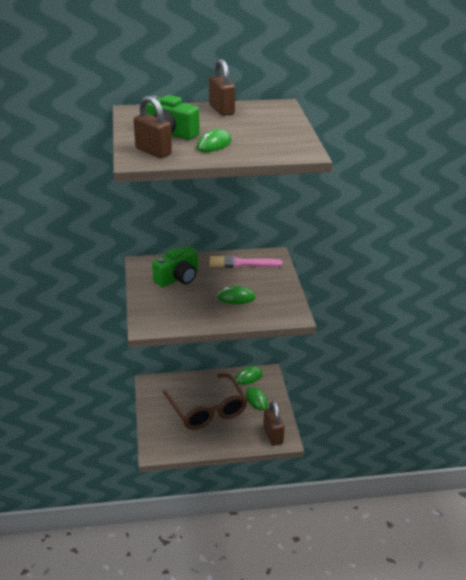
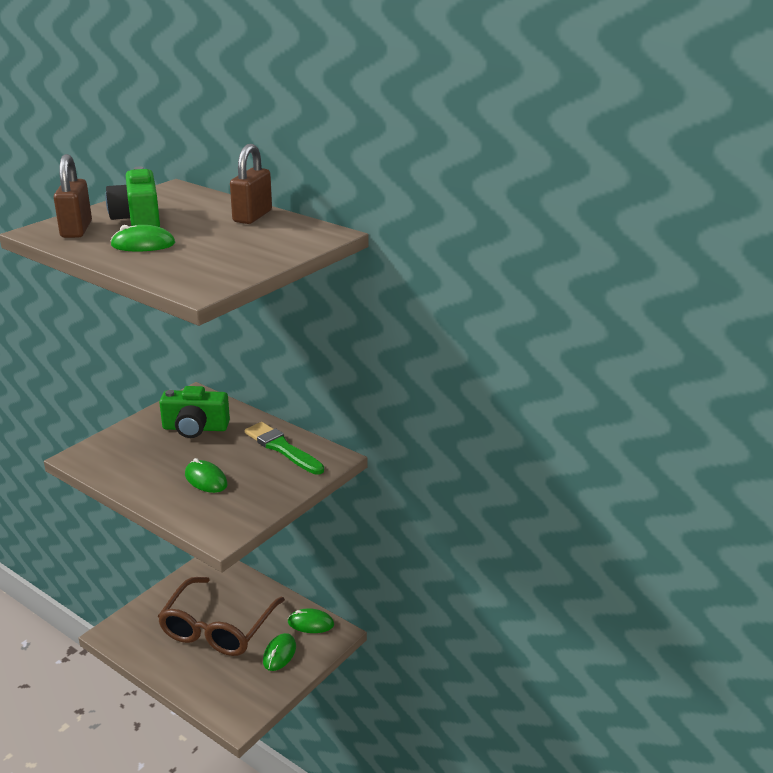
camera: 45 degrees right, 5 degrees down
pink brush [209,255,283,268] -> green brush [245,422,324,475]
brown padlock [263,401,285,446] -> none

